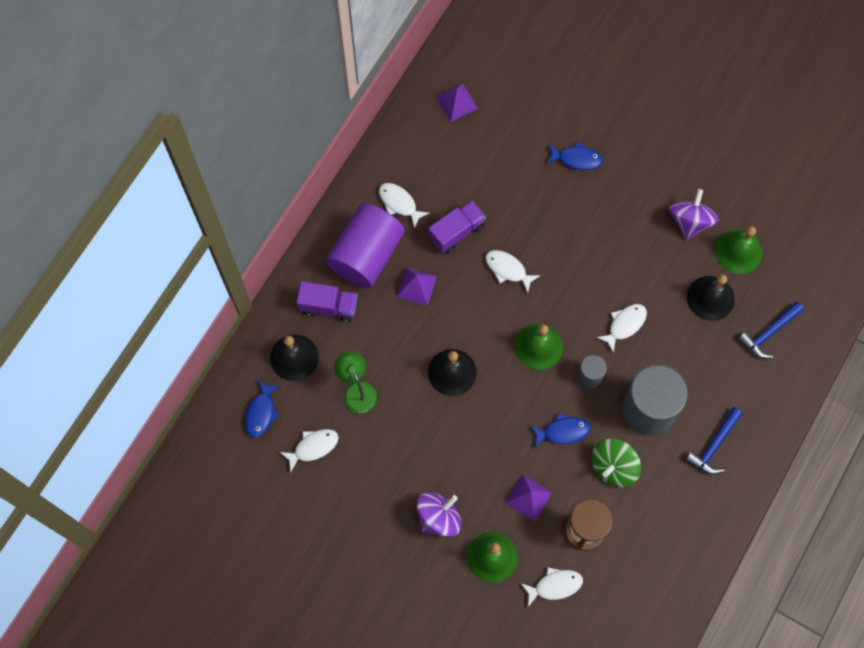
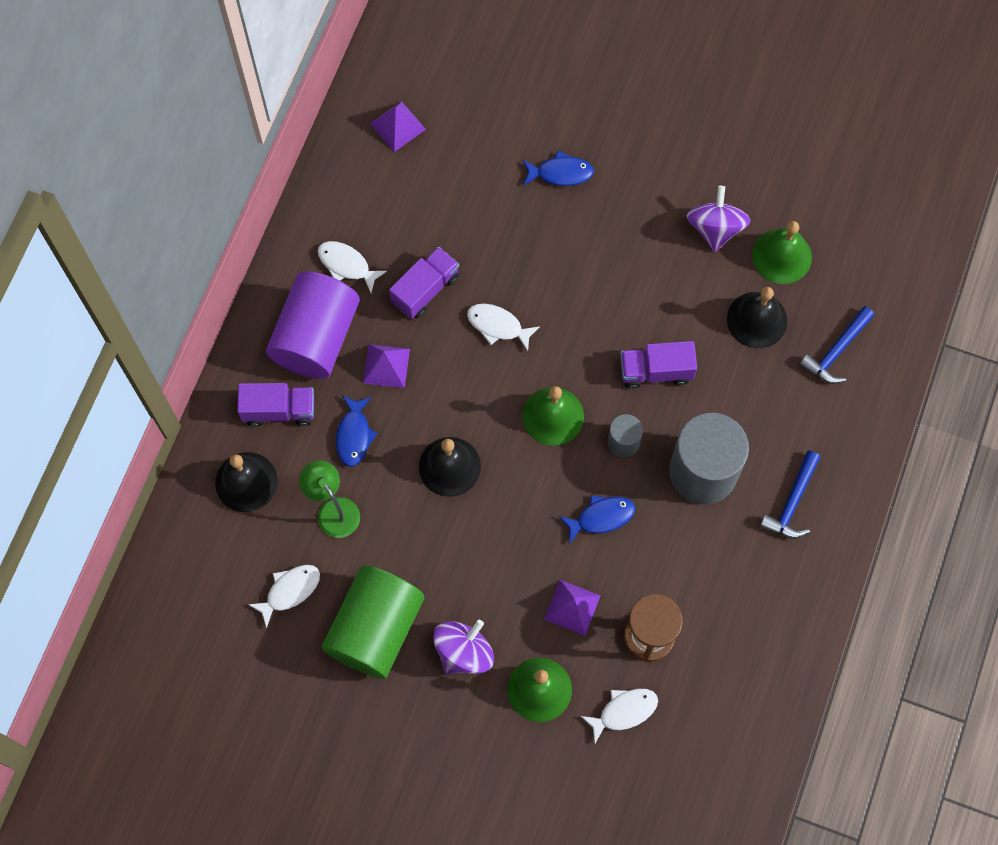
camera: 10 degrees left, 0 degrees up
blue fish [245,380,280,438] -> blue fish moved to [336,396,378,467]
green spinning top [592,439,641,487] -> none
white fish [596,304,647,353] -> purple truck [620,341,697,389]
none -> green cylinder [321,565,424,679]

